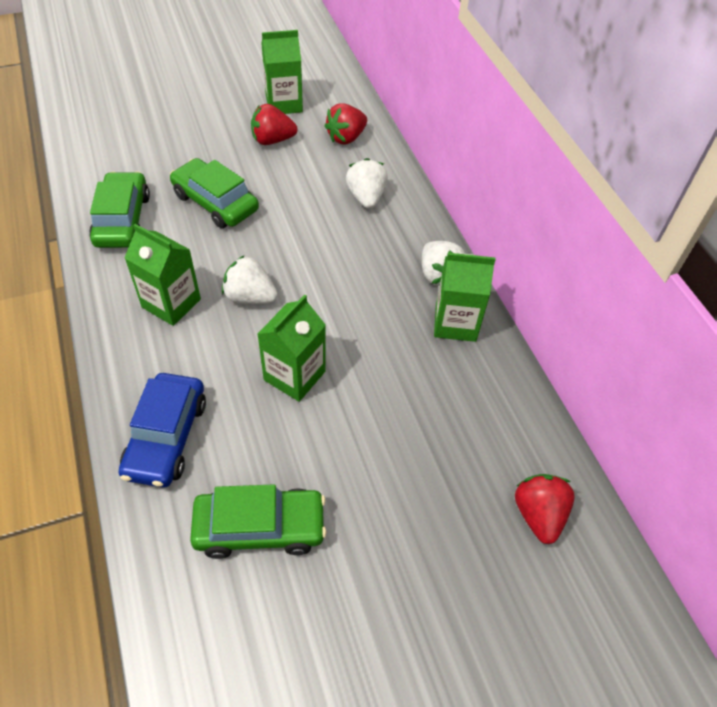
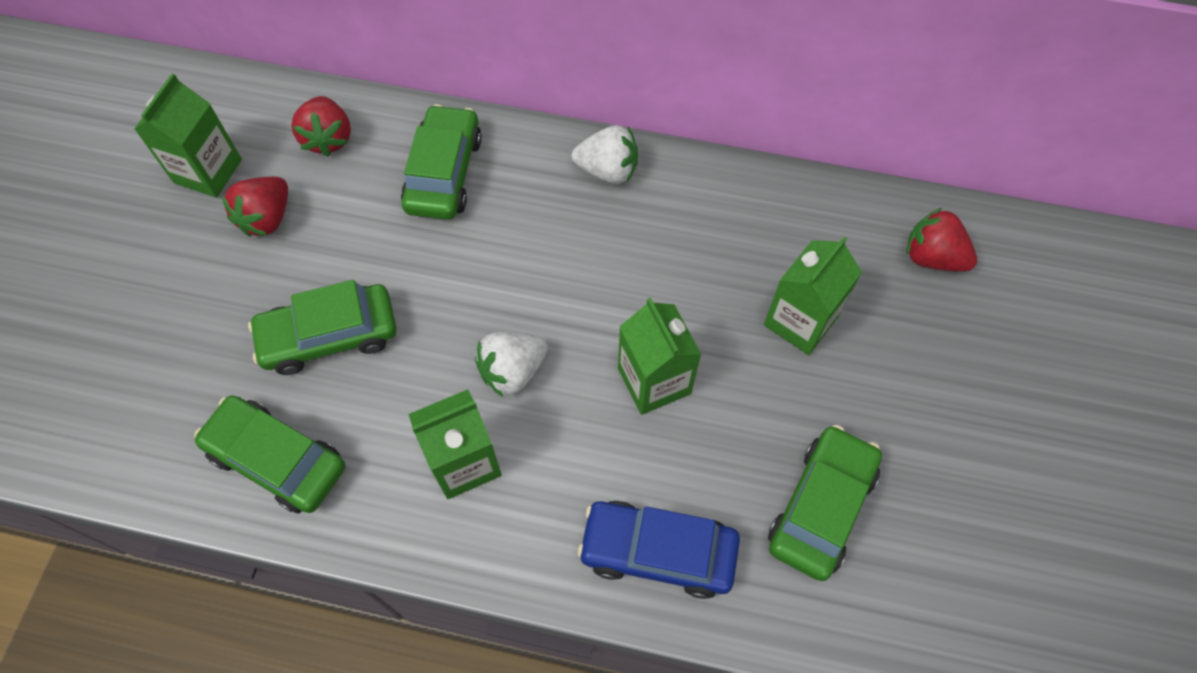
camera: 55 degrees left, 10 degrees up
blue car [119,373,206,488] -> blue car turned 150 degrees clockwise [578,501,740,599]
white strawberry [346,158,388,209] -> green car [401,104,482,220]
green carton [434,253,496,342] -> green carton moved to [764,237,862,355]

